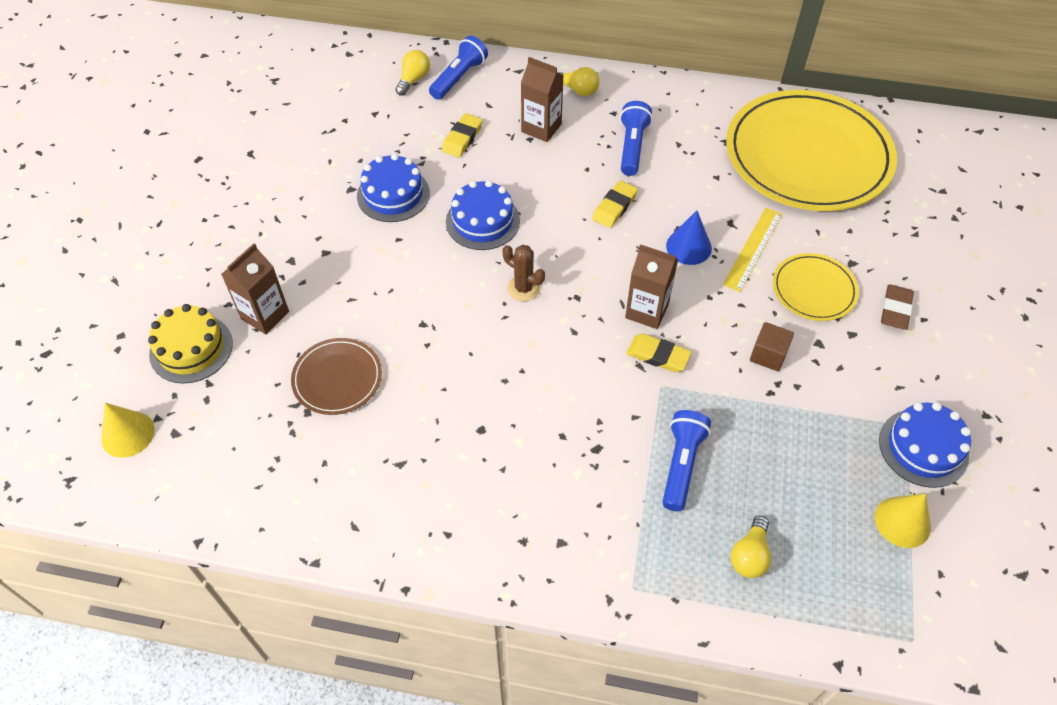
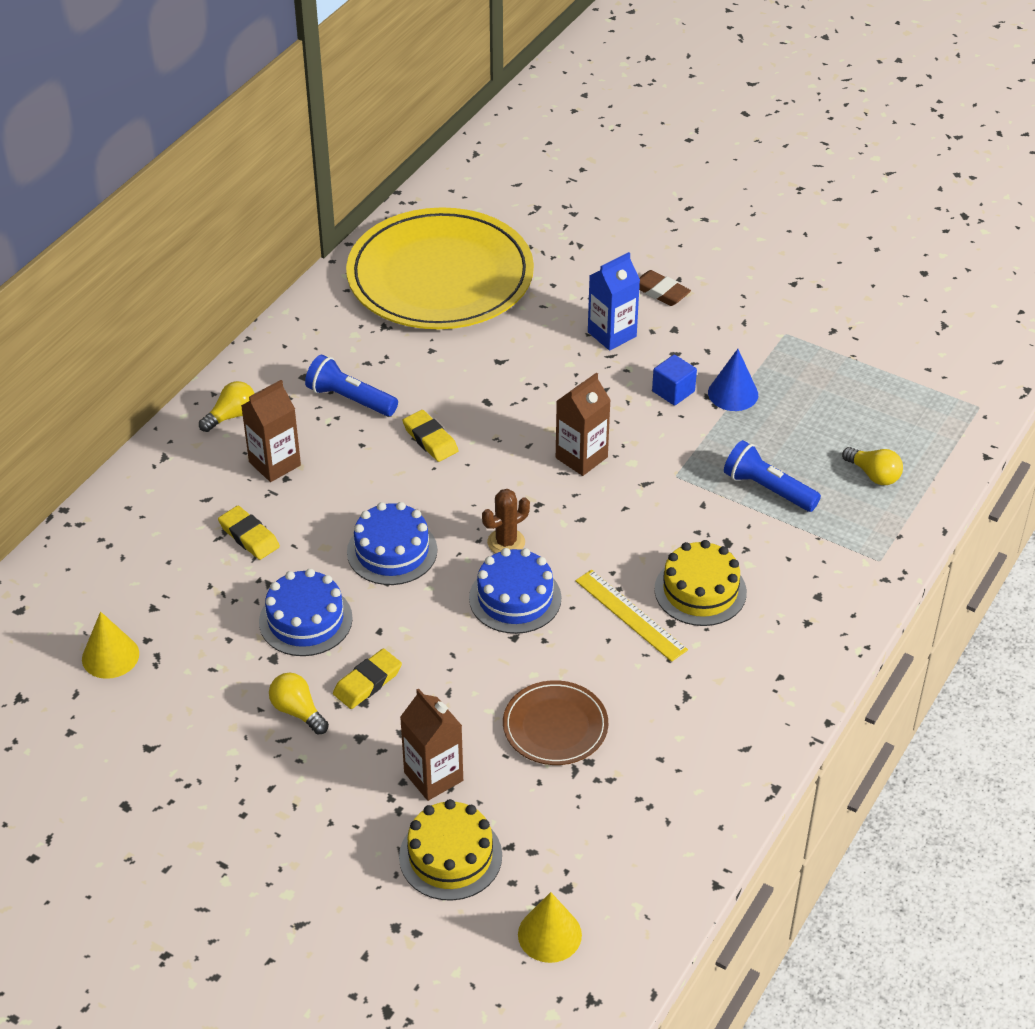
camera: 70 degrees left, 10 degrees down
yellow light bulb [395,50,430,96] -> yellow light bulb moved to [269,673,329,735]
blue flashlight [429,36,488,100] -> none
yellow eraser [626,334,692,372] -> yellow eraser moved to [333,649,402,709]
blue cone [666,210,712,265] -> blue cone moved to [708,349,758,411]
yellow ruler [723,208,782,292] -> yellow ruler moved to [575,570,688,662]
brown cube [750,322,794,371] -> blue cube [652,355,697,406]
yellow plate [773,253,859,321] -> blue carton [588,252,640,351]
yellow cone [875,494,931,548] -> yellow cone moved to [82,612,139,679]
blue cake [879,402,971,488] -> blue cake moved to [469,548,561,634]
none -> yellow cake [654,540,747,626]

